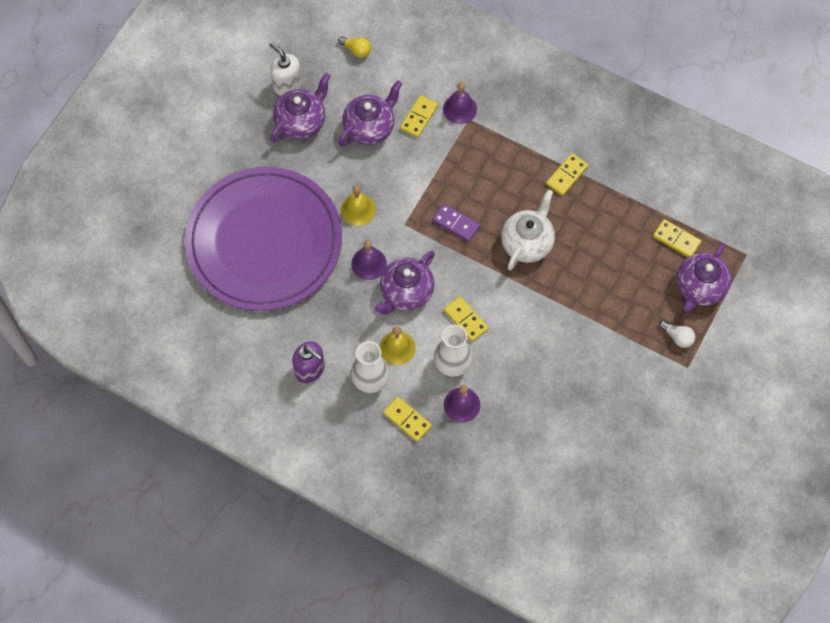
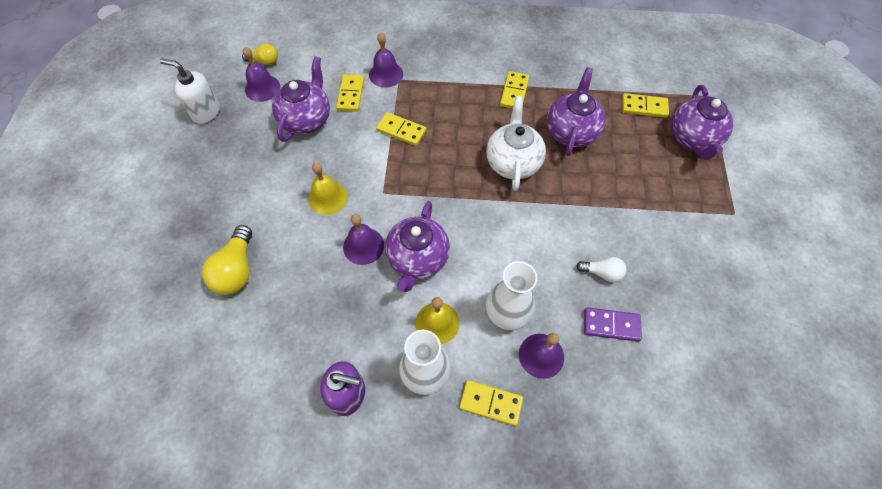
camera: 25 degrees left, 5 degrees down
purple plate [185,167,342,311] -> yellow light bulb [202,225,252,295]
purple teapot [270,73,330,142] -> purple teapot moved to [547,68,605,156]
purple domino [432,204,480,242] -> purple domino moved to [584,307,642,342]
yellow domino [444,296,489,342] -> yellow domino moved to [376,112,426,146]
white light bulb [659,320,695,348] -> white light bulb moved to [576,257,626,282]
none -> purple bell [243,47,280,102]

